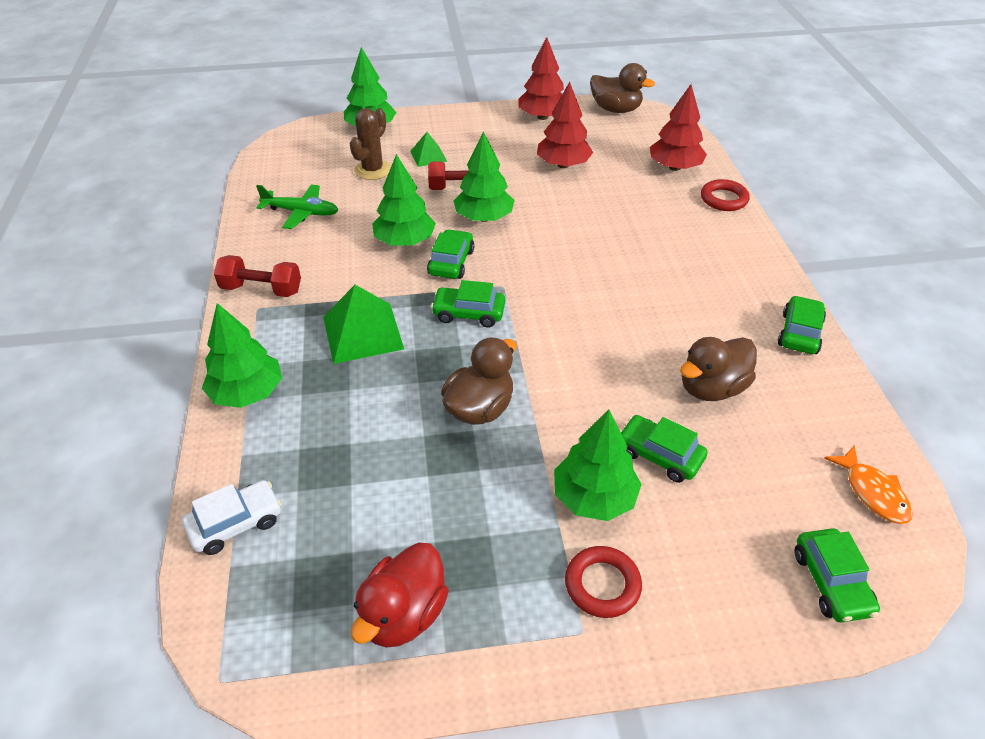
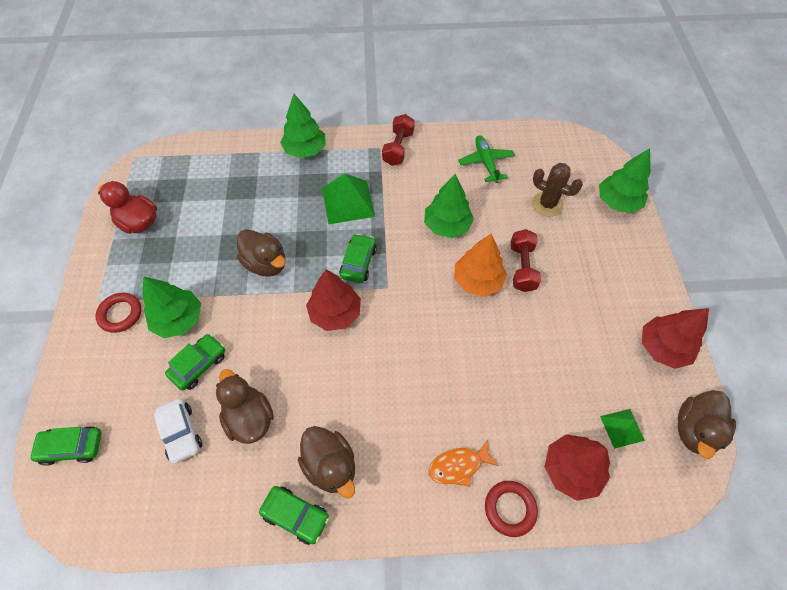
camera: 95 degrees right, 15 degrees up
white car [182,480,281,555] -> white car moved to [154,398,202,464]
green plane [256,184,338,229] -> green plane turned 150 degrees clockwise [458,135,515,183]
green pyramid [410,132,447,167] -> green pyramid moved to [600,409,645,449]
green car [427,229,475,279] -> none
green tree [453,132,515,222] -> orange tree [454,234,507,297]
red tree [537,82,593,168] -> red tree moved to [306,270,361,331]
orange fish [824,445,913,524] -> orange fish moved to [429,439,499,487]
none -> brown duck [298,426,355,499]

